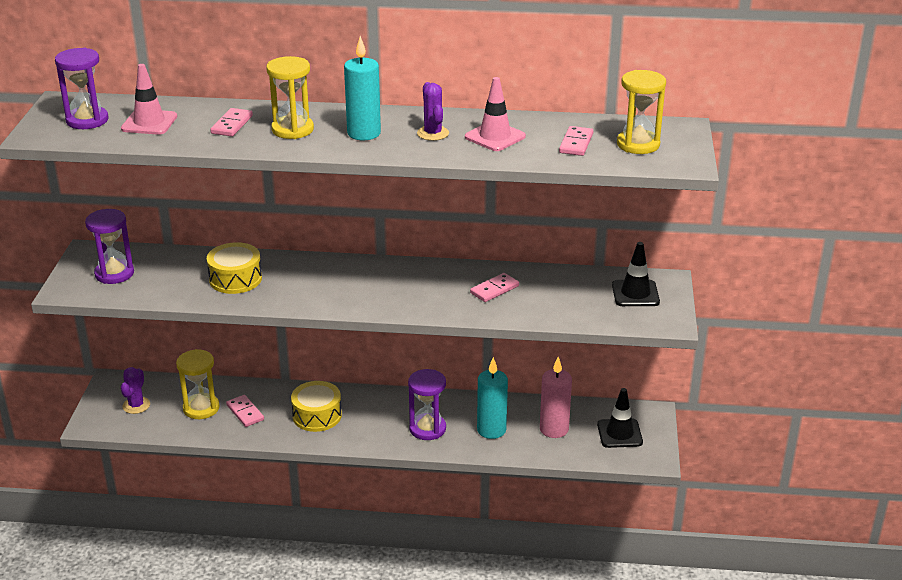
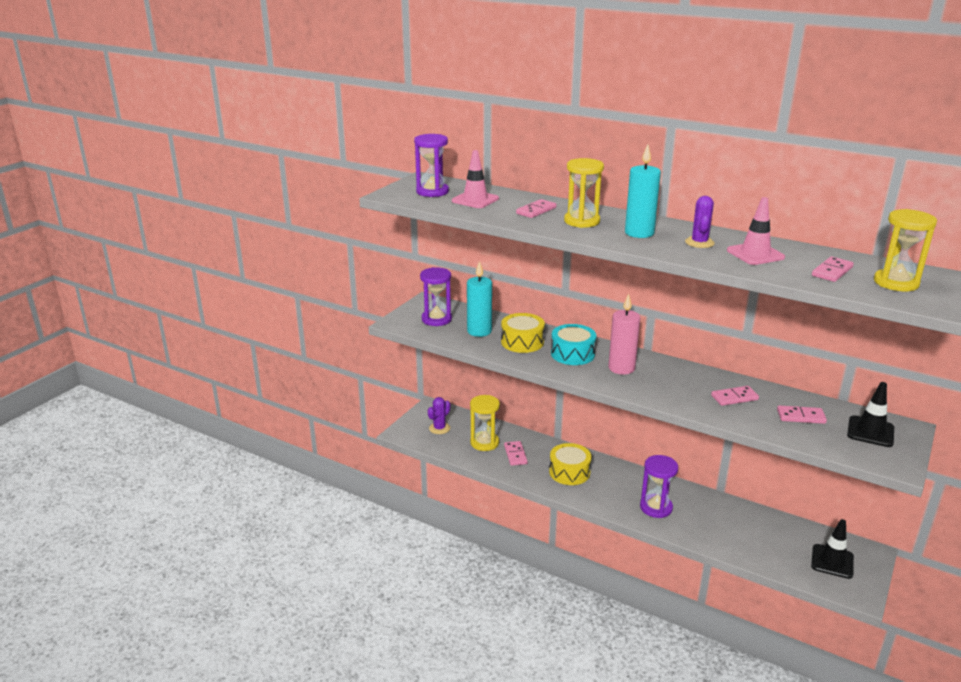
camera: 25 degrees right, 5 degrees down
turquoise candle [477,357,508,439] -> turquoise candle moved to [467,261,492,337]
pink candle [540,357,572,438] -> pink candle moved to [608,294,640,375]
none -> turquoise drum [551,324,596,365]
none -> pink domino [777,405,827,424]

